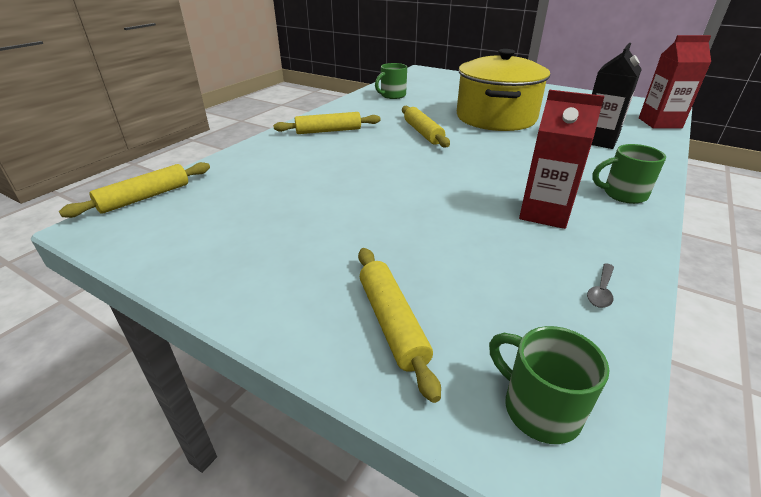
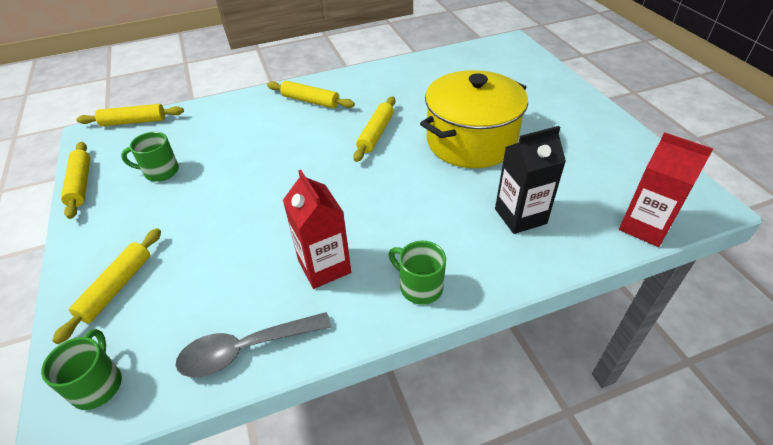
camera: 40 degrees right, 10 degrees up
green mug [375,63,407,99] -> green mug moved to [121,132,179,182]
grey spoon [587,263,614,308] -> grey spoon [175,312,332,377], size x2.27
none -> yellow rolling pin [61,142,90,219]

